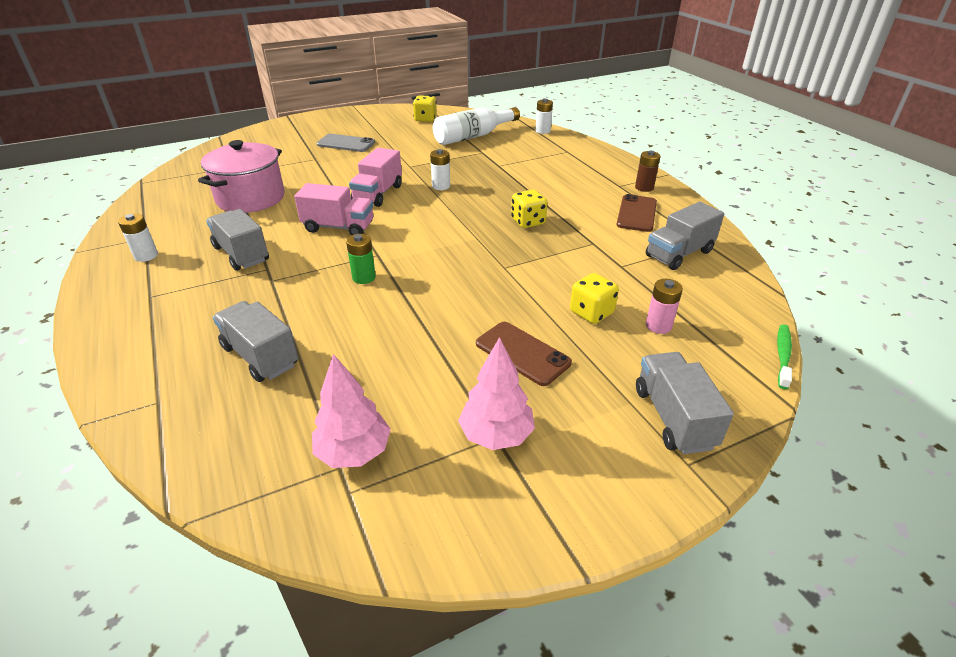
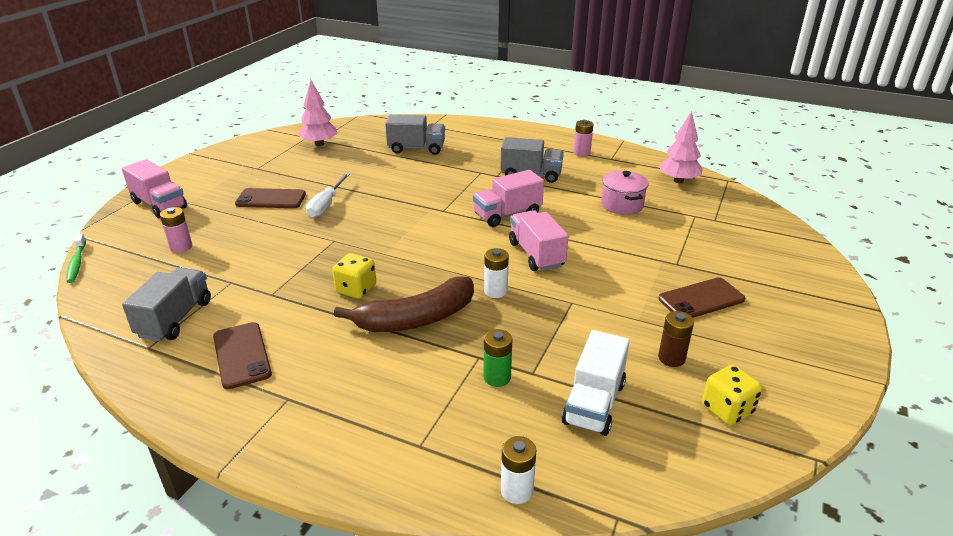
camera: 140 degrees right, 5 degrees down
white battery [118,214,158,262] -> pink battery [574,120,593,157]
pink pot [198,140,285,213] -> pink pot [601,171,649,215], size x0.62
grey phone [317,134,375,152] -> brown phone [658,277,745,318]
green battery [346,234,376,284] -> green battery moved to [483,329,513,387]
white bottle [433,107,520,145] -> white truck [562,330,630,436]
pink tree [458,337,535,450] -> pink tree moved to [659,111,702,183]
yellow dice [570,273,619,324] -> none
brown battery [635,151,661,192] -> brown battery moved to [658,311,694,367]
grey truck [636,352,734,454] -> pink truck [122,159,187,218]
none -> white screwdriver [306,173,350,218]
none -> brown banana [334,276,474,332]

